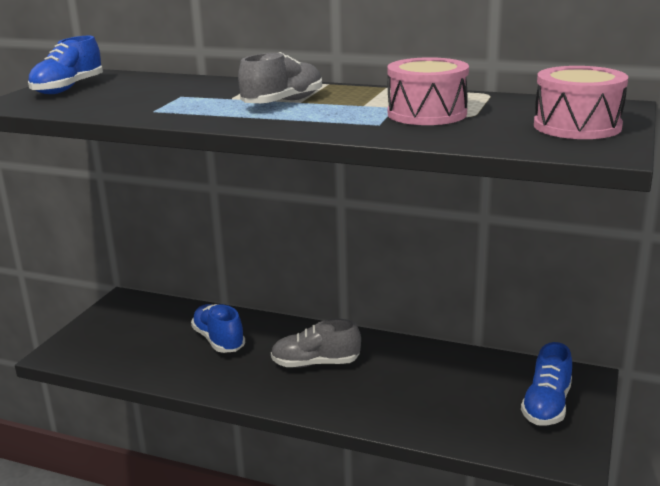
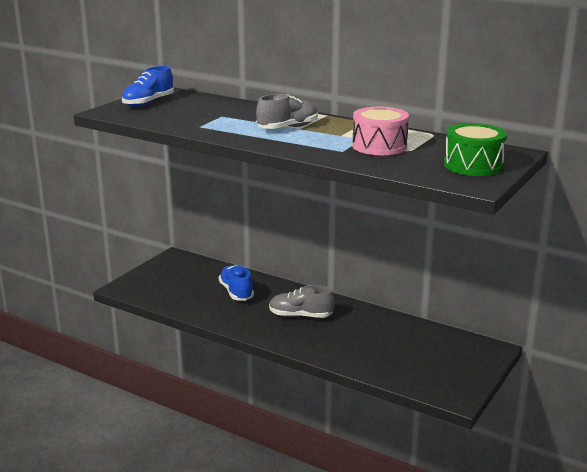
camera: 10 degrees right, 0 degrees up
blue shoe [521,342,572,426] -> none
pink drum [534,66,628,139] -> green drum [444,123,507,176]

